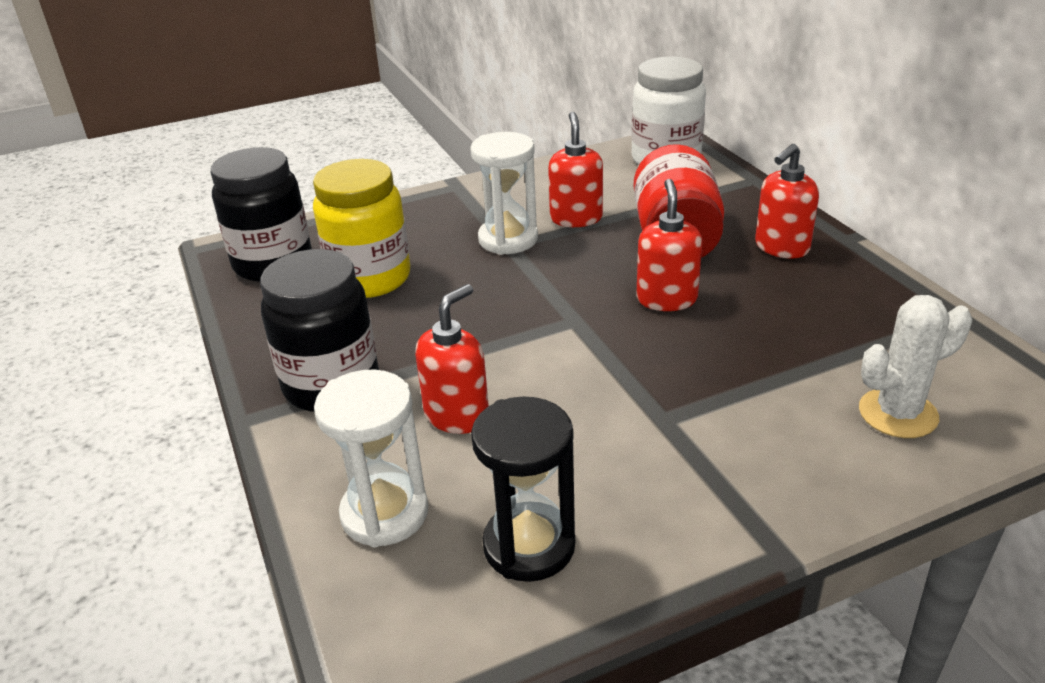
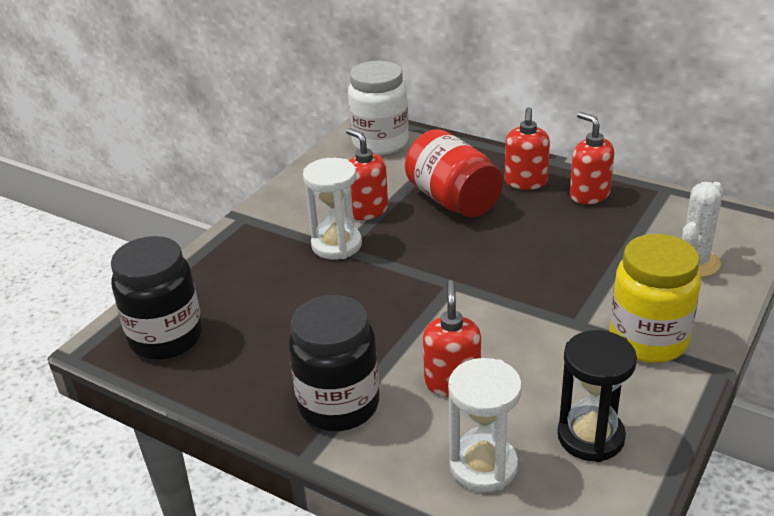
camera: 35 degrees left, 0 degrees up
yellow jar [313,159,410,298] -> yellow jar moved to [610,234,701,363]
red soap dispenser [636,179,702,311] -> red soap dispenser moved to [570,112,614,204]

